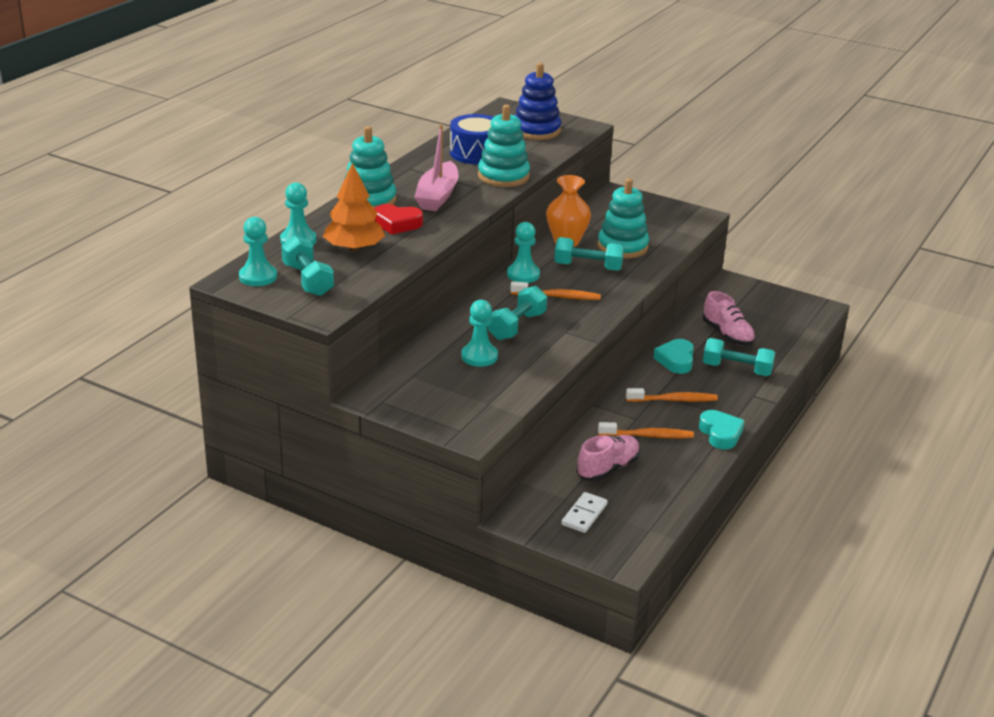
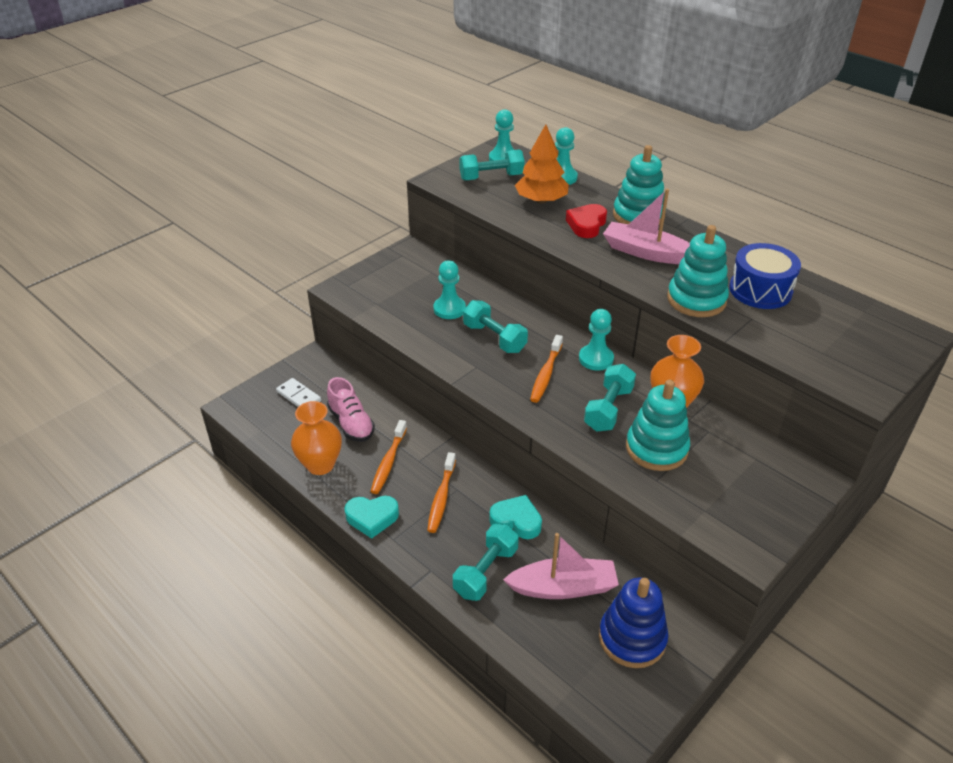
camera: 105 degrees right, 10 degrees up
blue stacking toy [515,63,561,140] -> blue stacking toy moved to [599,578,669,668]
pink shoe [703,291,755,346] -> pink boat [503,533,619,599]
none -> orange vase [291,401,342,475]

